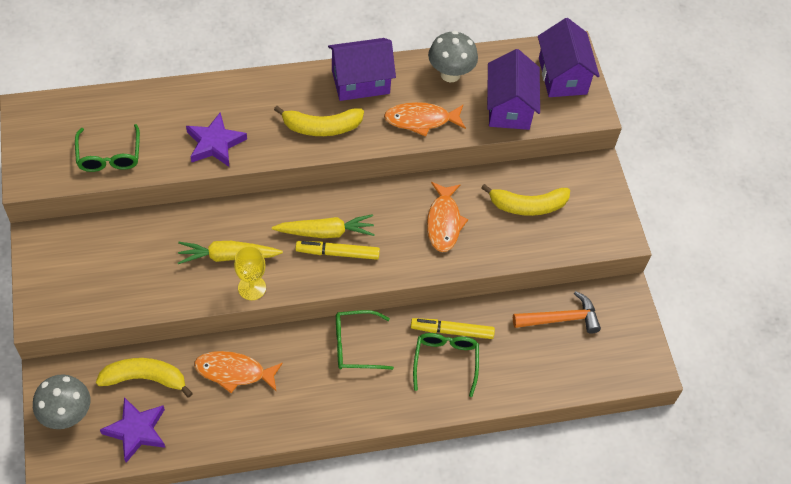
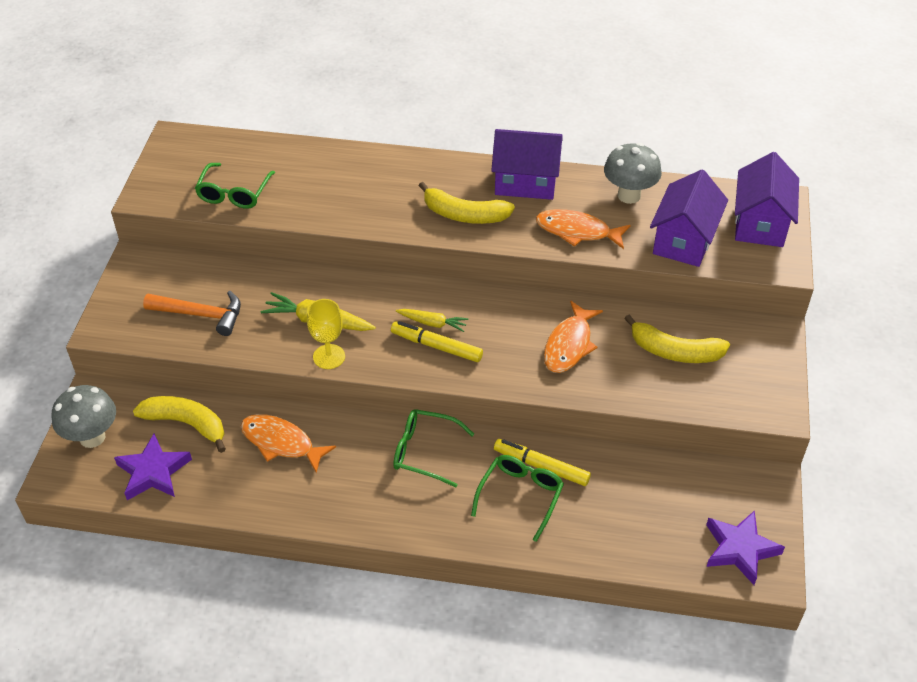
camera: 25 degrees right, 10 degrees down
purple star [186,113,247,167] -> purple star moved to [706,510,785,585]
yellow carrot [272,214,375,238] -> yellow carrot [396,309,468,332], size x0.63
orange hammer [513,291,601,334] -> orange hammer moved to [143,291,241,336]

